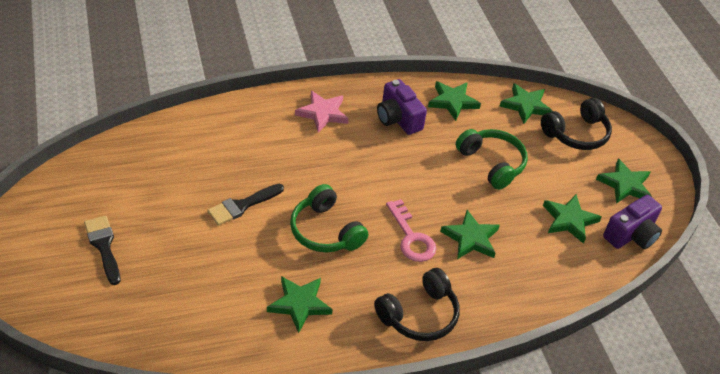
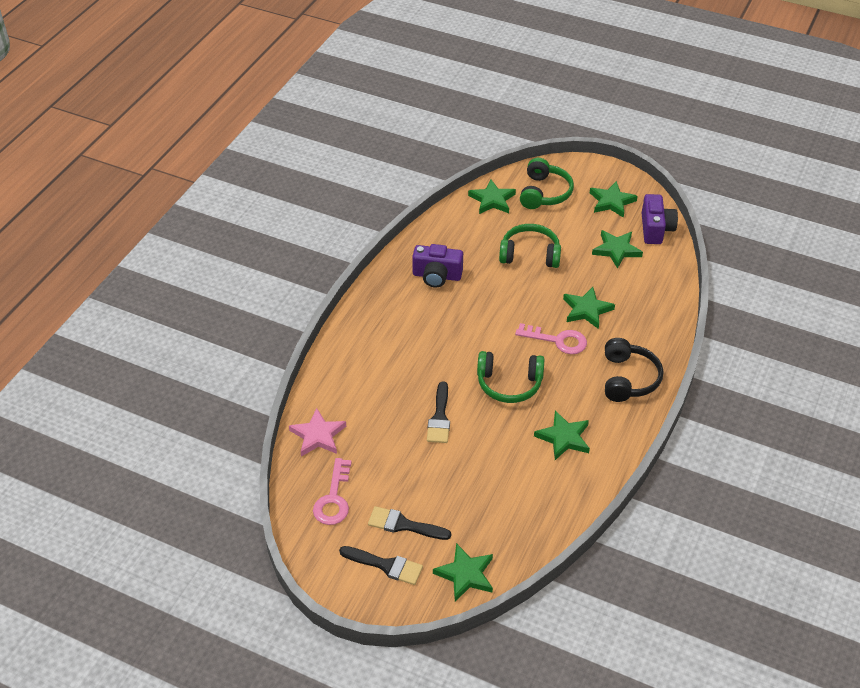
camera: 45 degrees left, 0 degrees up
pink star [295,91,349,133] -> pink star moved to [289,408,346,457]
green star [428,81,481,121] -> green star moved to [433,543,493,602]
black headphones [541,98,612,150] -> green headphones [520,158,574,209]
none -> pink key [313,458,352,525]
none -> black brush [339,546,423,585]

